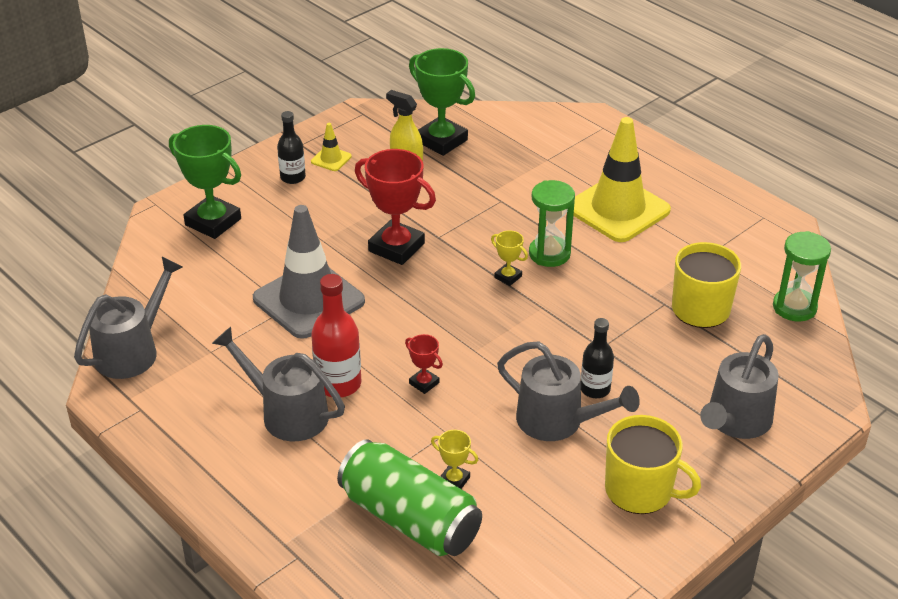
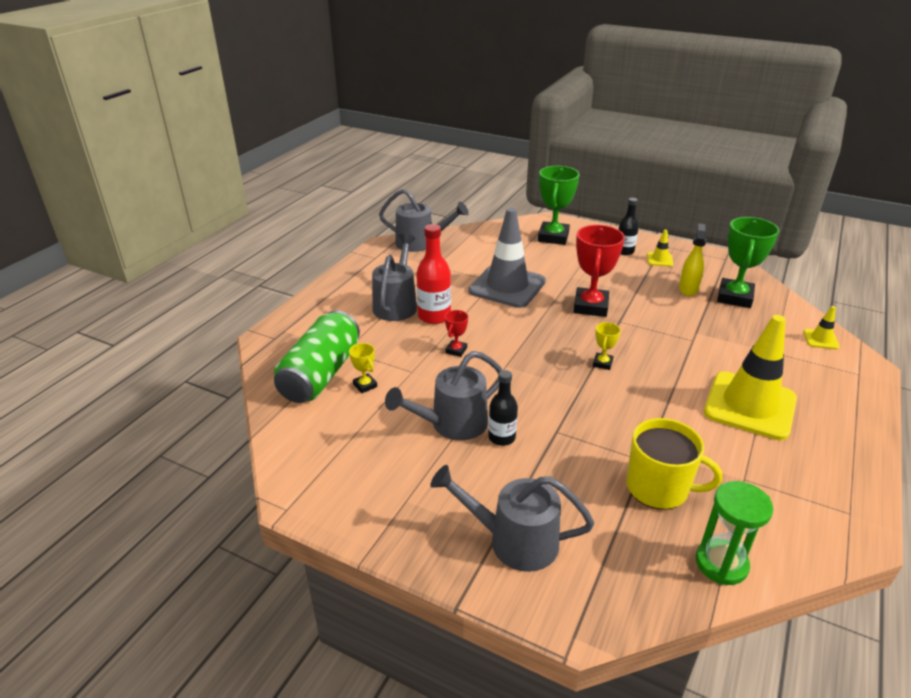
camera: 70 degrees right, 5 degrees down
yellow trophy [431,430,478,489] -> yellow trophy turned 45 degrees counterclockwise [349,343,377,393]
grey watering can [497,341,640,441] -> grey watering can turned 45 degrees clockwise [385,351,502,440]
green hourglass [529,180,575,267] -> none
yellow mug [605,415,701,514] -> none
none -> yellow traffic cone [804,306,840,349]

